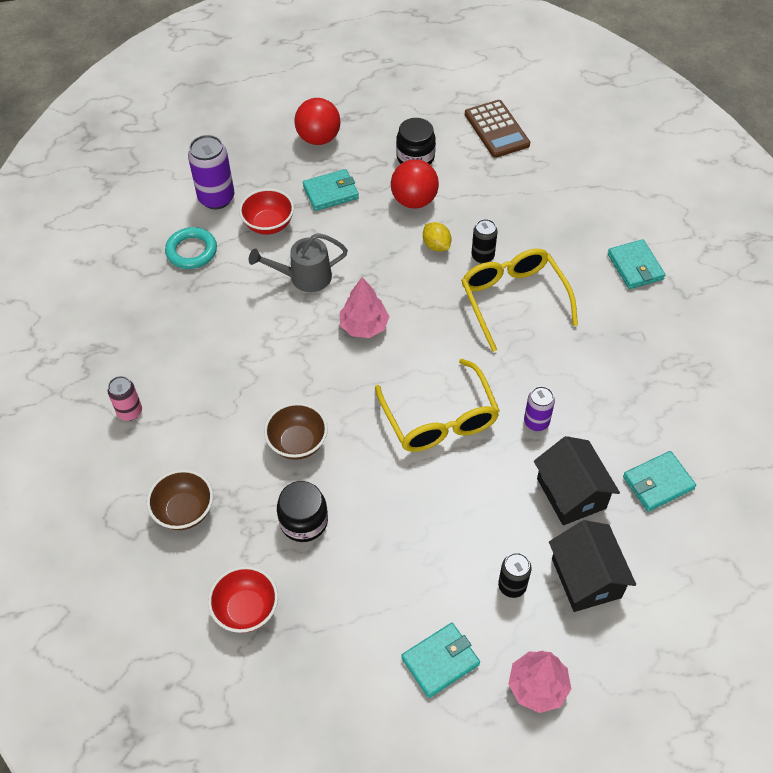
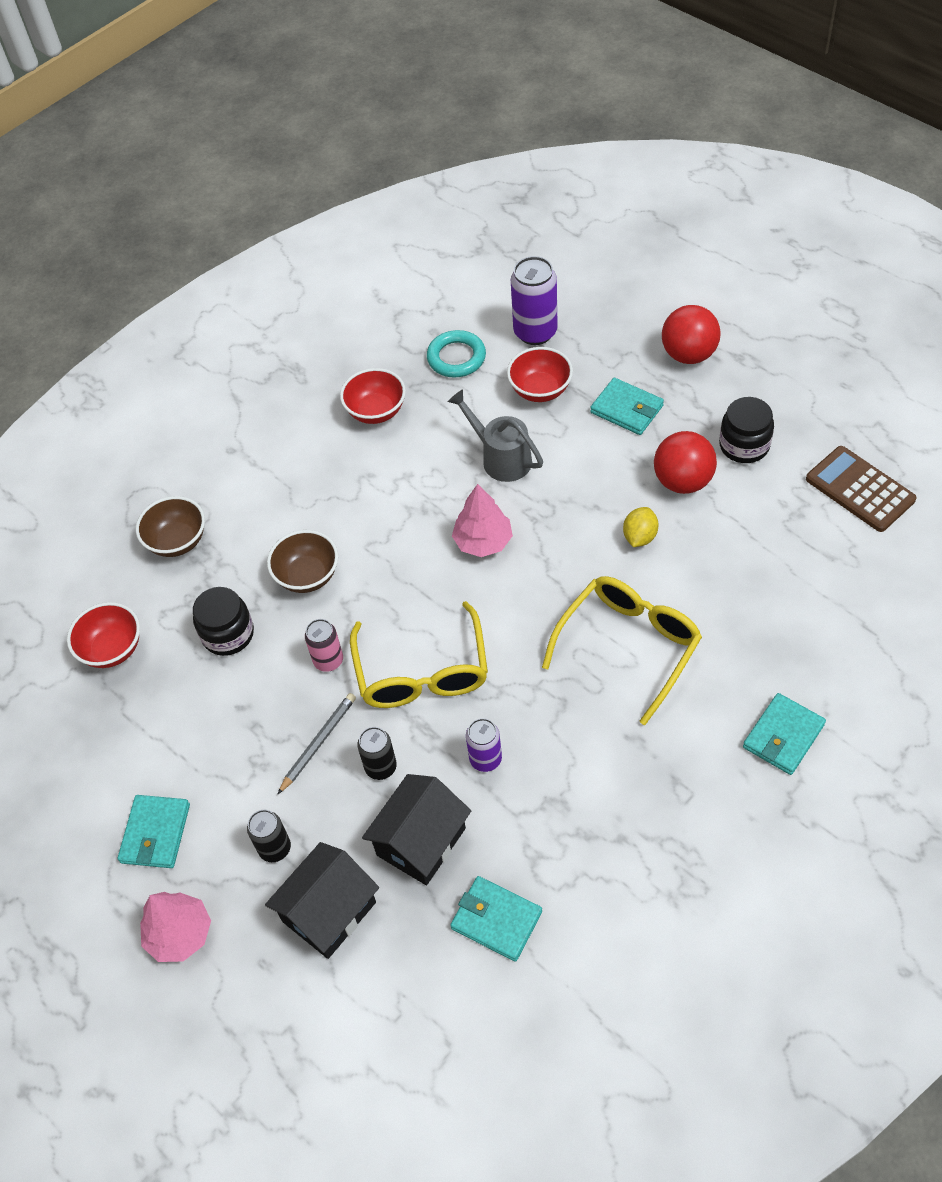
camera: 60 degrees right, 0 degrees up
pink can [108,376,142,421] -> pink can moved to [305,619,343,672]
yellow glasses [375,359,500,452] -> yellow glasses turned 45 degrees counterclockwise [350,601,488,708]
turquoise wallet [401,623,480,698] -> turquoise wallet turned 75 degrees clockwise [118,795,190,868]
brown calculator [465,100,530,158] -> brown calculator turned 105 degrees clockwise [806,446,917,532]
black can [471,219,498,263] -> black can moved to [357,727,397,780]
none -> grey pencil [278,693,356,794]
none -> red bowl [340,368,406,424]

